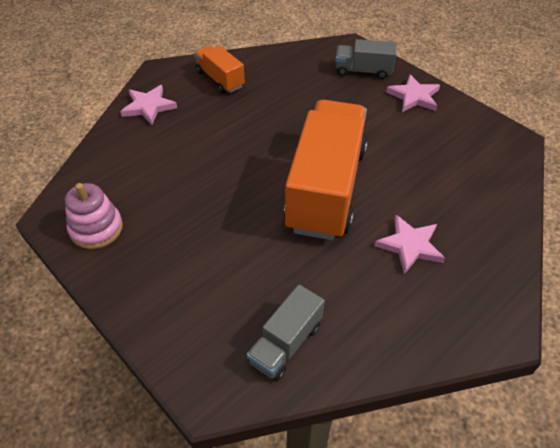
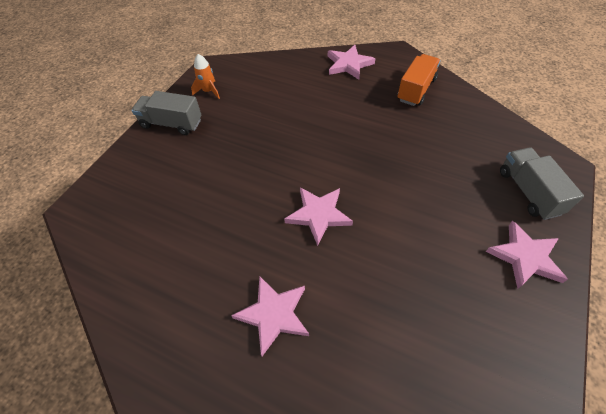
camera: 70 degrees right, 5 degrees up
pink stacking toy [65,183,123,249] -> orange rocket [191,54,220,99]
grey truck [247,285,325,381] -> grey truck moved to [132,91,201,135]
orange truck [284,100,367,240] -> pink star [284,187,353,246]

